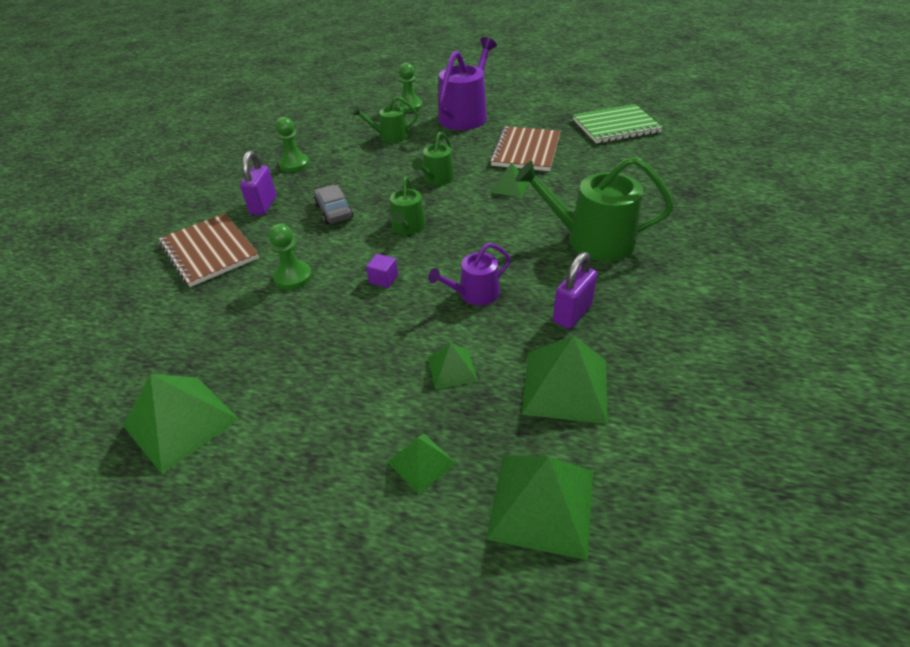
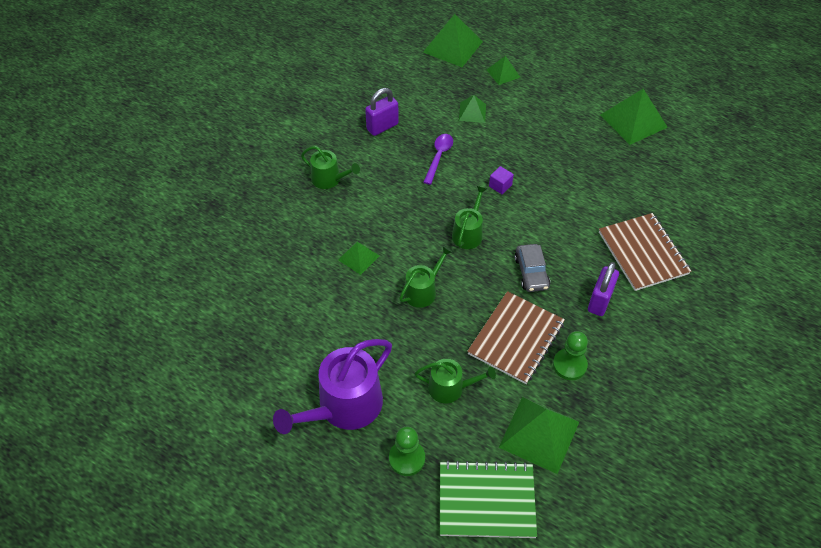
camera: 165 degrees left, 10 degrees up
green pawn [268,224,312,290] -> none
purple watering can [429,243,511,305] -> purple spoon [423,134,453,185]
brown notebook [490,126,561,171] -> brown notebook moved to [467,291,565,384]
green watering can [515,157,674,261] -> green watering can [301,146,360,189], size x0.56
green pyramid [522,336,608,424] -> green pyramid moved to [499,397,579,474]
green notebook [573,104,663,143] -> green notebook moved to [440,461,537,538]

